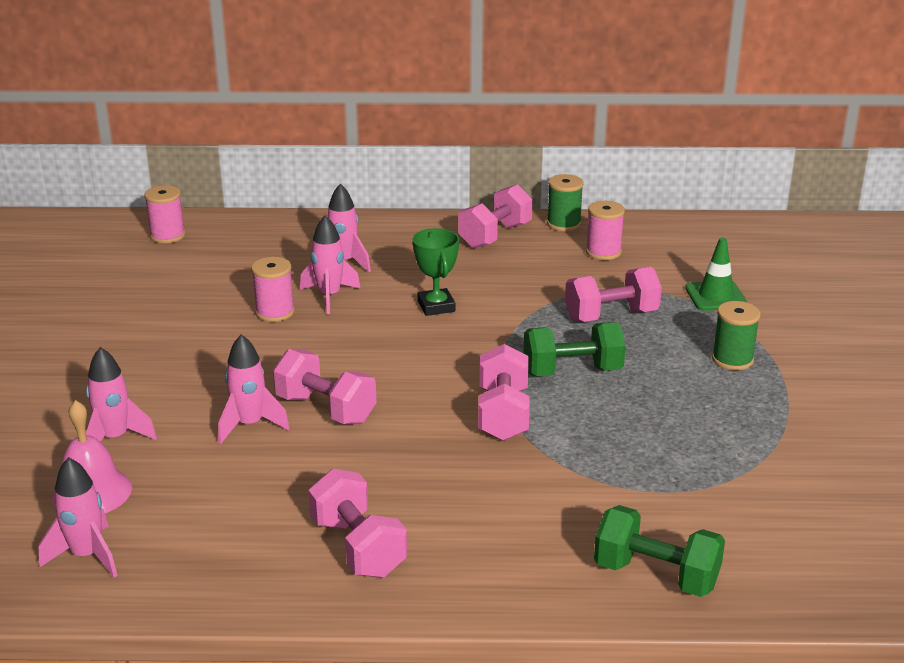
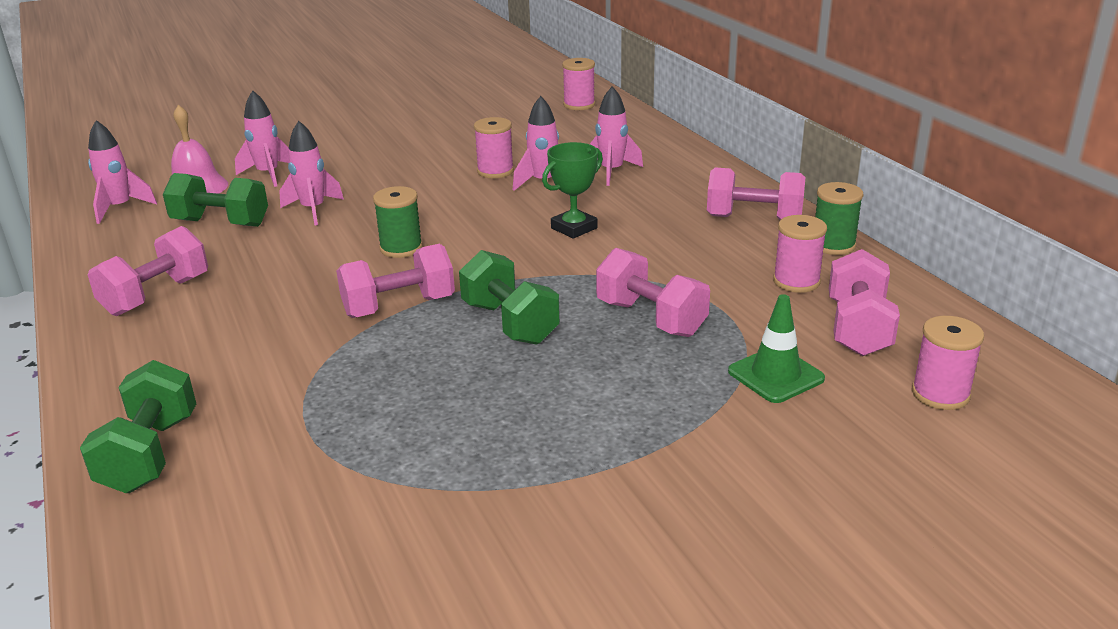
camera: 65 degrees right, 0 degrees up
pink dumbbell [273,349,377,424] -> pink dumbbell moved to [829,249,900,356]
green spool [712,301,761,370] -> green spool moved to [373,186,423,258]
none -> green dumbbell [163,173,268,227]
none -> pink spool [912,316,984,410]

